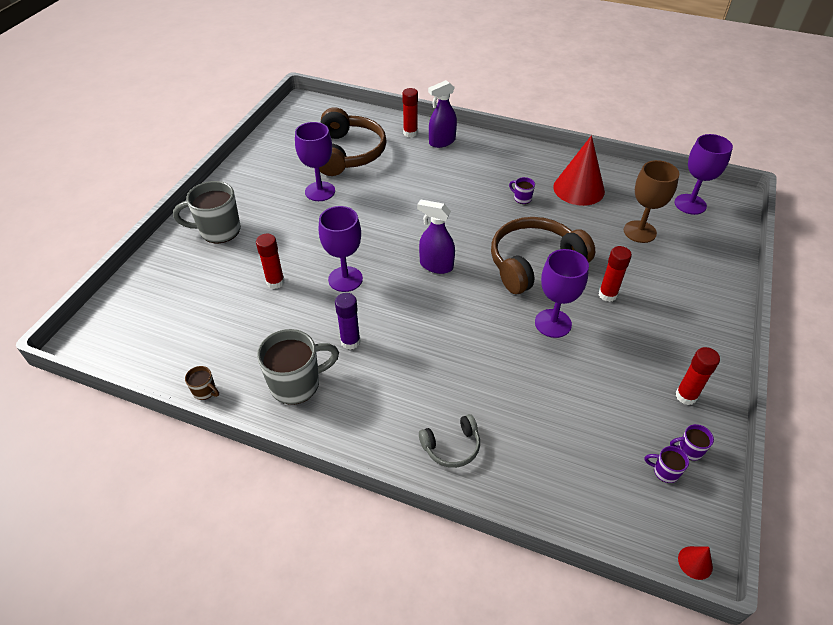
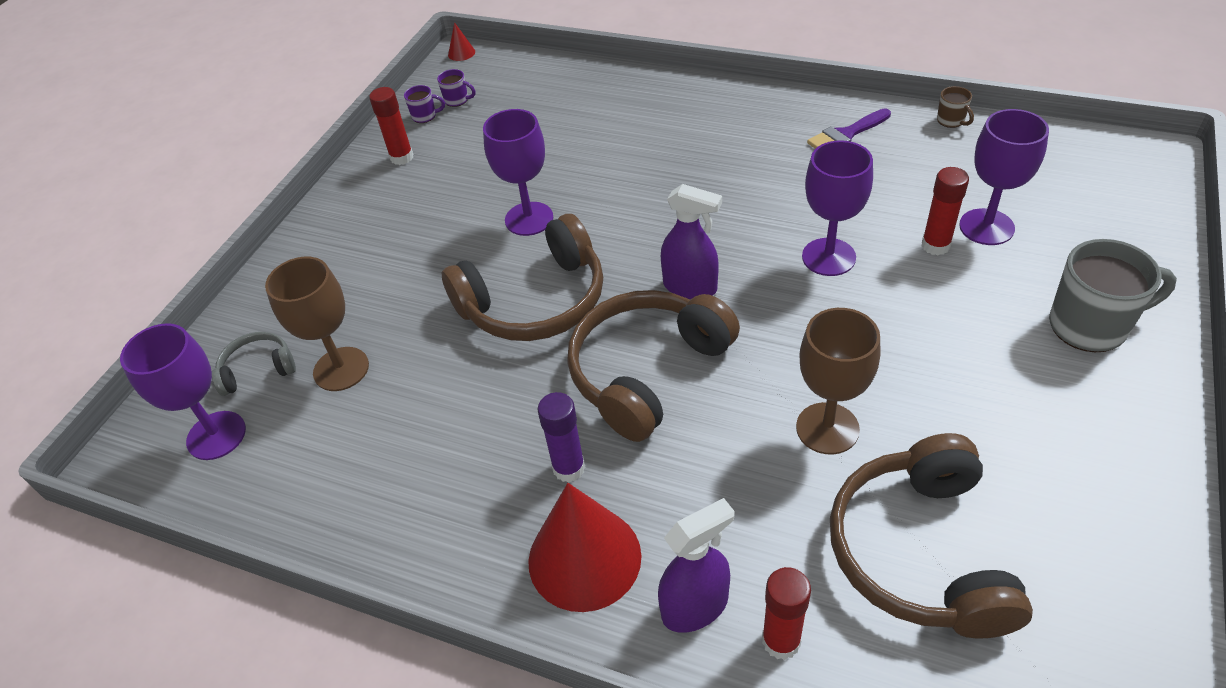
camera: 175 degrees left, 0 degrees up
brown mug [185,366,219,400] -> brown mug turned 150 degrees counterclockwise [937,86,974,128]
grey mug [257,329,339,405] -> purple brush [807,108,891,149]
purple goblet [295,122,335,201] -> purple goblet moved to [959,109,1049,245]
purple glue stick [335,293,361,350] -> purple glue stick moved to [538,392,585,482]
grey headphones [419,414,480,468] -> grey headphones moved to [212,332,296,396]
purple mug [509,177,535,204] -> none
red cone [553,135,605,206] -> red cone moved to [528,483,642,612]
red glue stick [599,246,632,302] -> none
none -> brown headphones [567,290,740,442]
none -> brown goblet [796,308,881,454]

